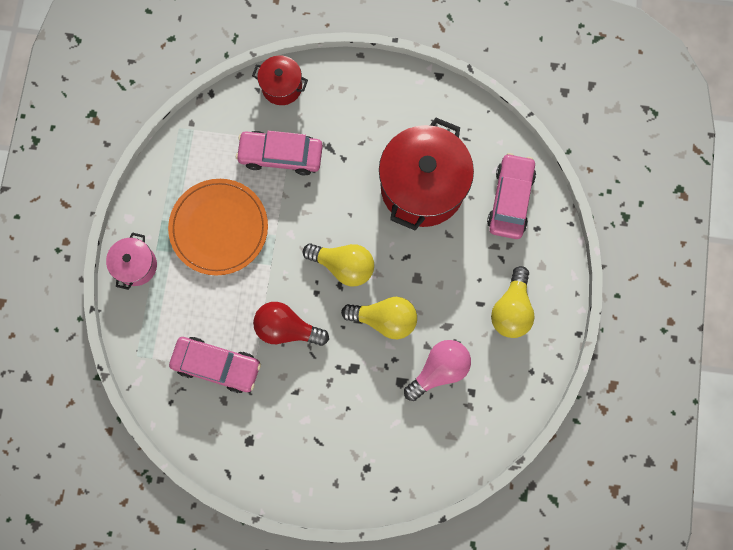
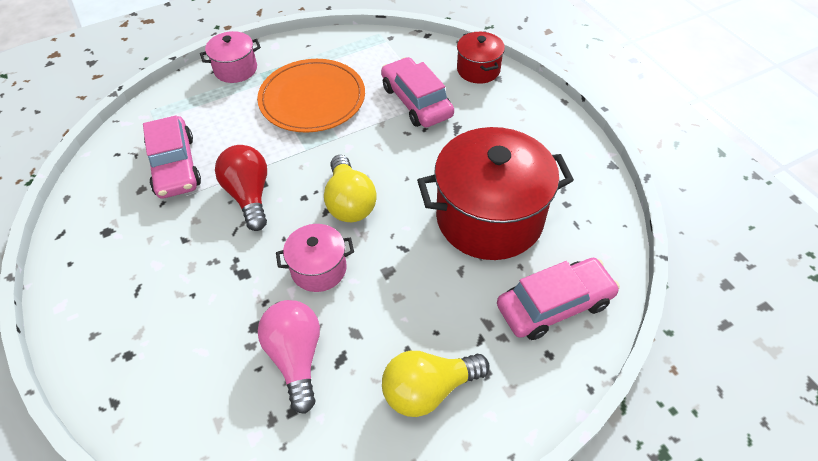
camera: 55 degrees right, 25 degrees down
yellow light bulb [341,297,417,339] -> pink pot [276,224,354,292]
pink light bulb [404,340,471,401] -> pink light bulb turned 120 degrees counterclockwise [258,300,320,414]

